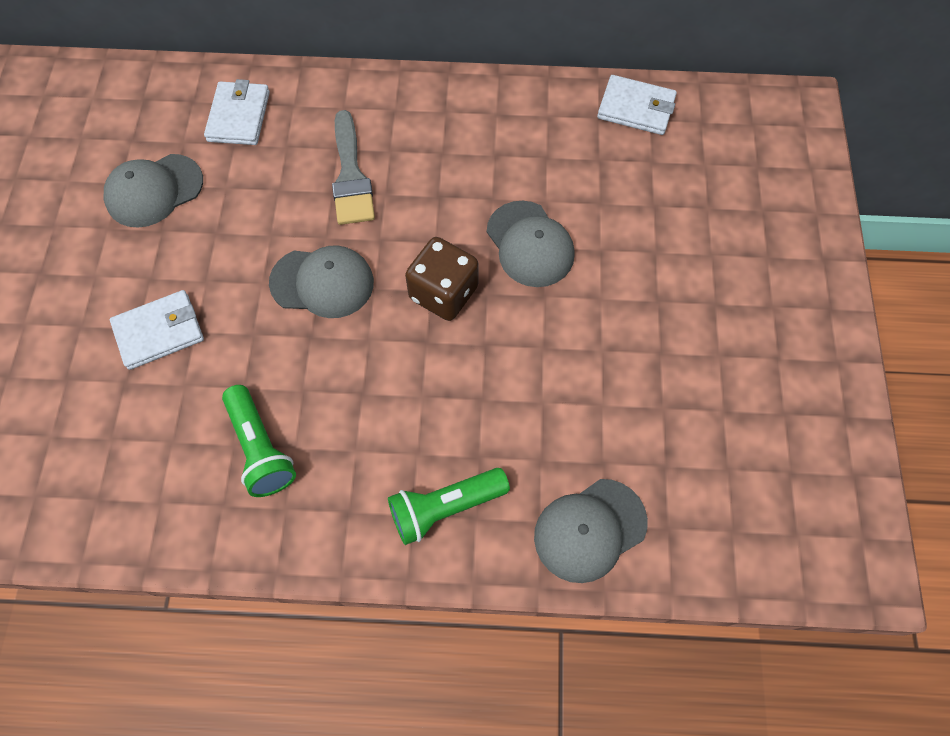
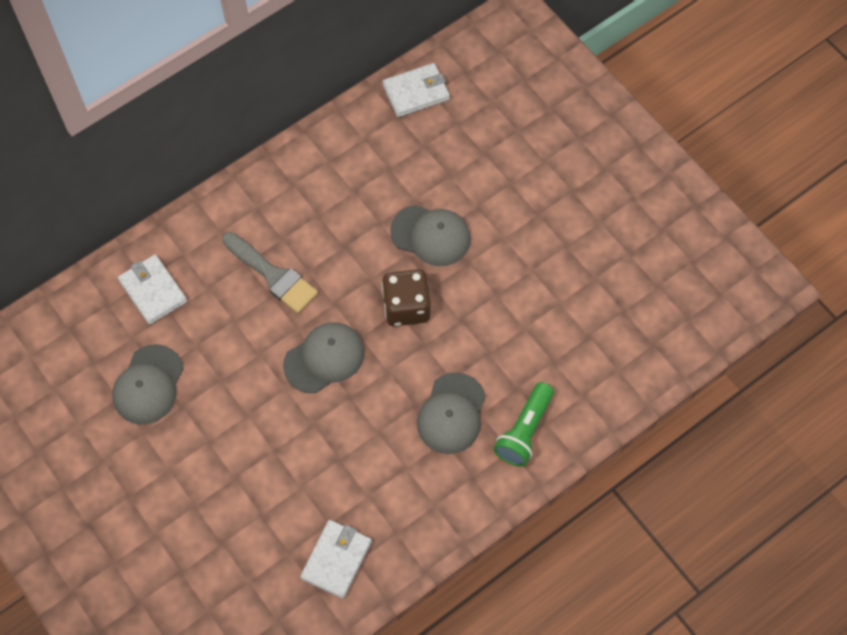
camera: 40 degrees left, 0 degrees up
white wallet [110,290,204,370] -> white wallet moved to [300,520,372,599]
green flashlight [222,385,296,497] -> none
grey cap [534,479,648,583] -> grey cap moved to [417,372,486,454]

